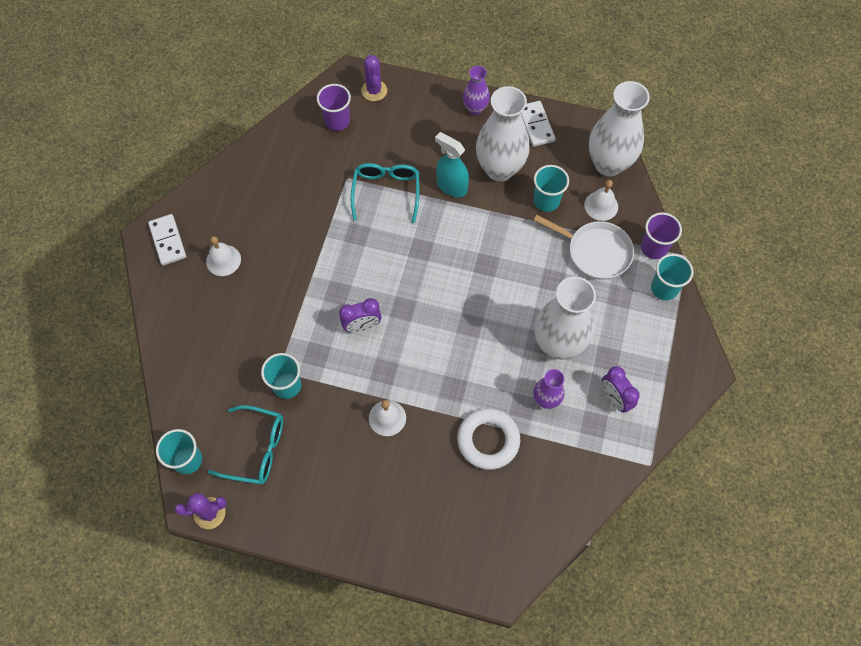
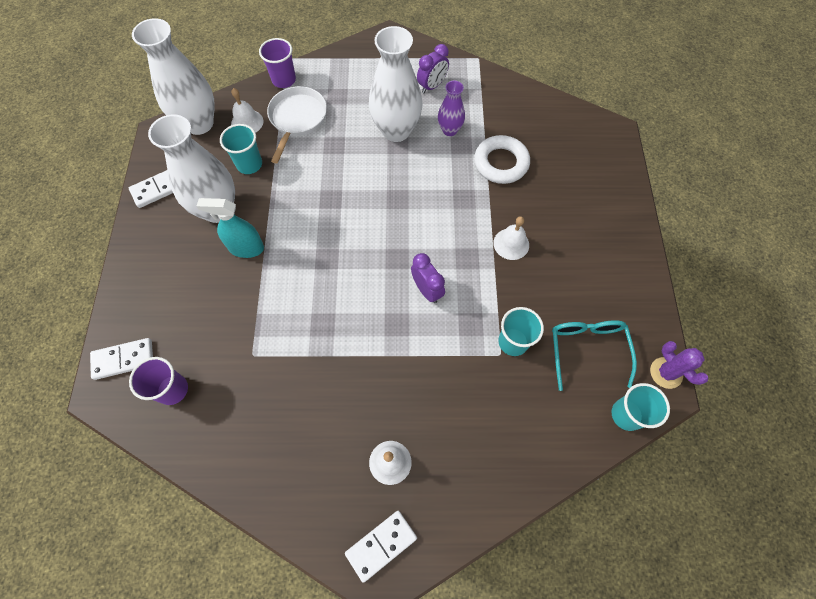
camera: 105 degrees left, 0 degrees up
turquoise glasses [351,163,419,223] -> none
purple cactus [361,55,387,101] -> white domino [90,338,153,380]
turquoise spray bottle [435,132,469,197] -> turquoise spray bottle turned 75 degrees clockwise [197,198,264,258]
purple vase [463,66,490,115] -> none
turquoise cup [651,254,693,300] -> none

